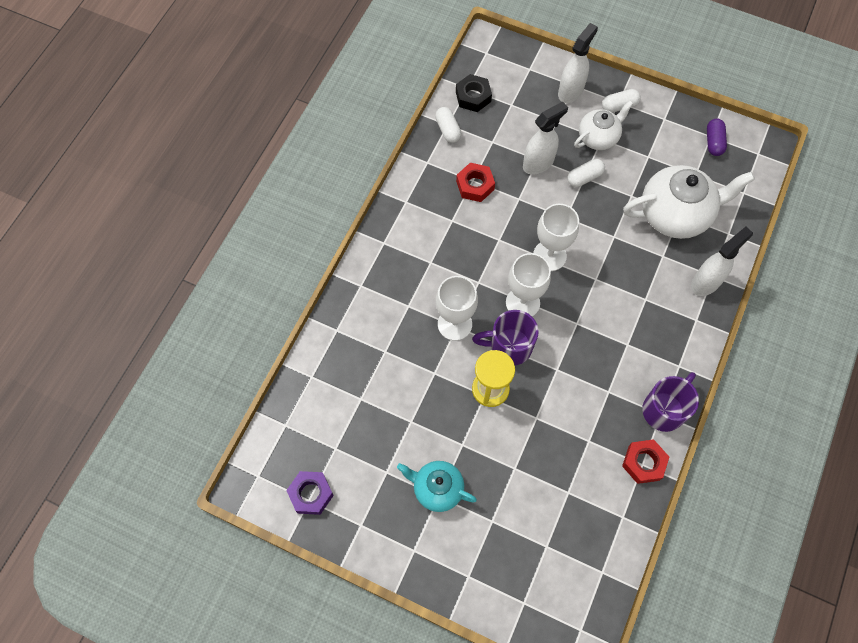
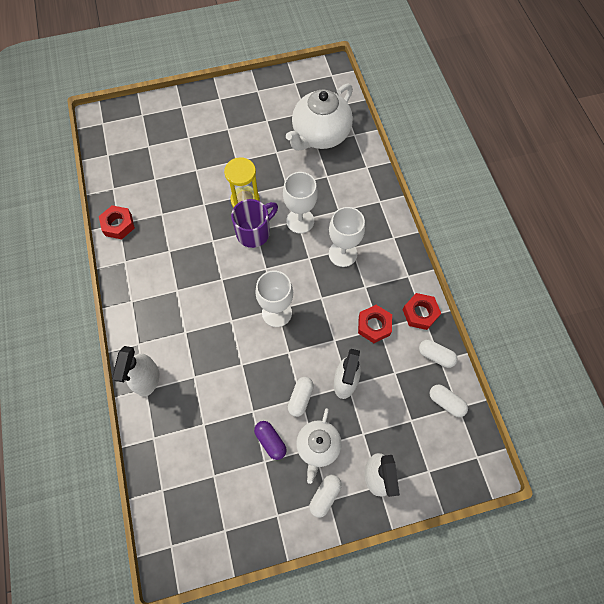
camera: 140 degrees right, 0 degrees up
purple nut [286,471,334,515] -> none
turquoise teapot [397,461,477,512] -> none
black nut [456,74,492,112] -> white capsule [430,384,468,417]
white goblet [506,253,551,317] -> white goblet moved to [329,207,365,267]
white teapot [623,165,755,239] -> white teapot moved to [286,83,353,151]
purple mug [642,372,699,432] -> none
purple capsule [707,119,727,156] -> purple capsule moved to [254,421,287,460]
none -> red nut [403,293,441,330]

